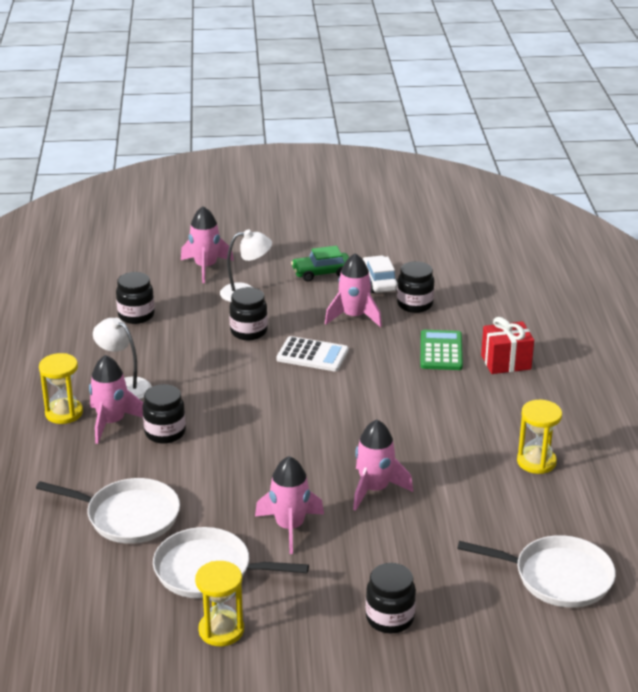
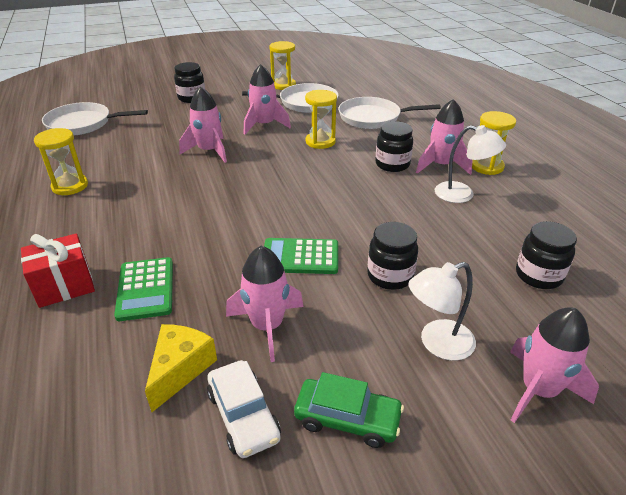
camera: 165 degrees right, 5 degrees up
white calculator [276,336,349,372] -> green calculator [264,238,338,274]
green car [291,246,349,282] -> green car turned 45 degrees clockwise [294,372,404,448]
black jar [397,261,434,313] -> yellow cheese [145,324,217,412]
none -> yellow hourglass [305,90,337,149]

